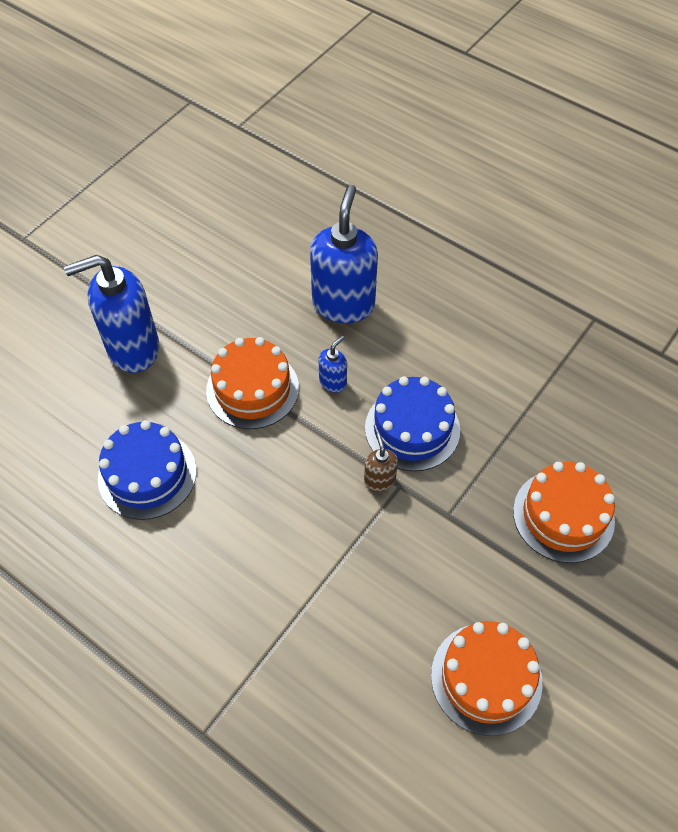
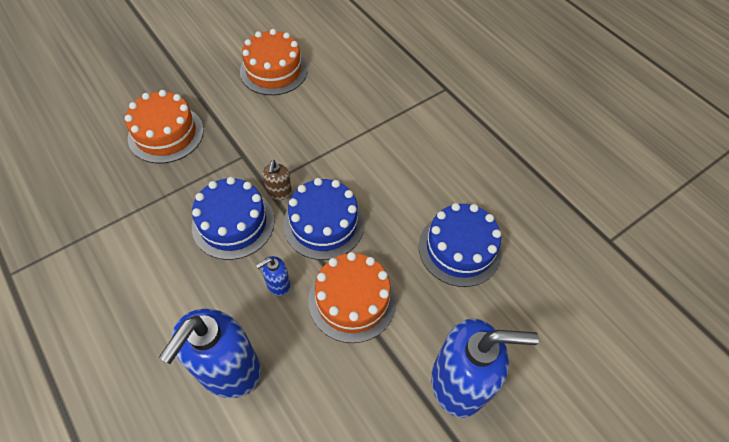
camera: 165 degrees left, 0 degrees up
none -> blue cake [283,178,364,260]

